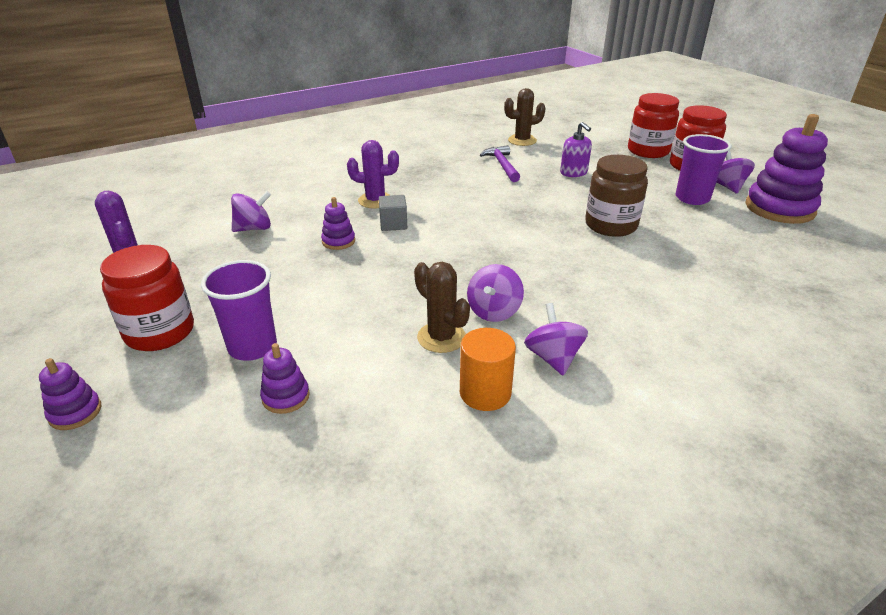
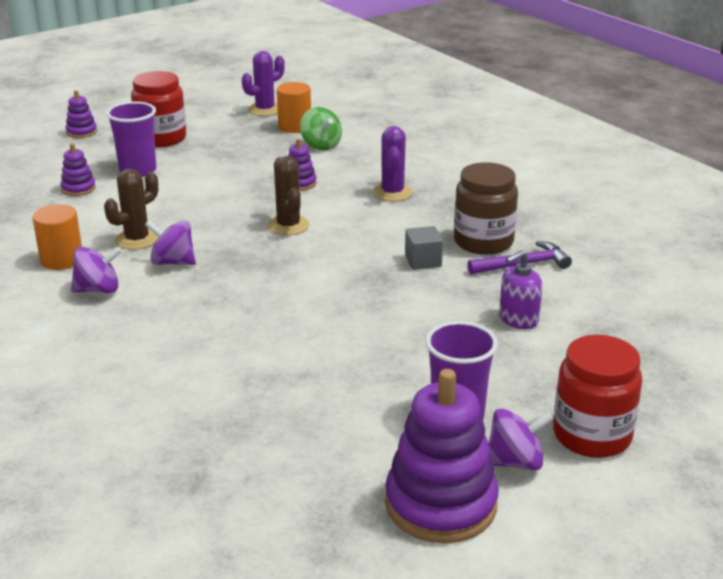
camera: 85 degrees right, 5 degrees down
purple spinning top [231,191,271,232] -> green spinning top [300,107,342,150]
grey cube [379,195,407,231] -> grey cube moved to [405,226,443,270]
brown cactus [504,88,546,146] -> brown cactus moved to [268,156,310,235]
brown jar [585,155,648,237] -> brown jar moved to [454,162,518,255]
red jar [628,93,679,158] -> none
none -> orange cylinder [277,82,311,133]

